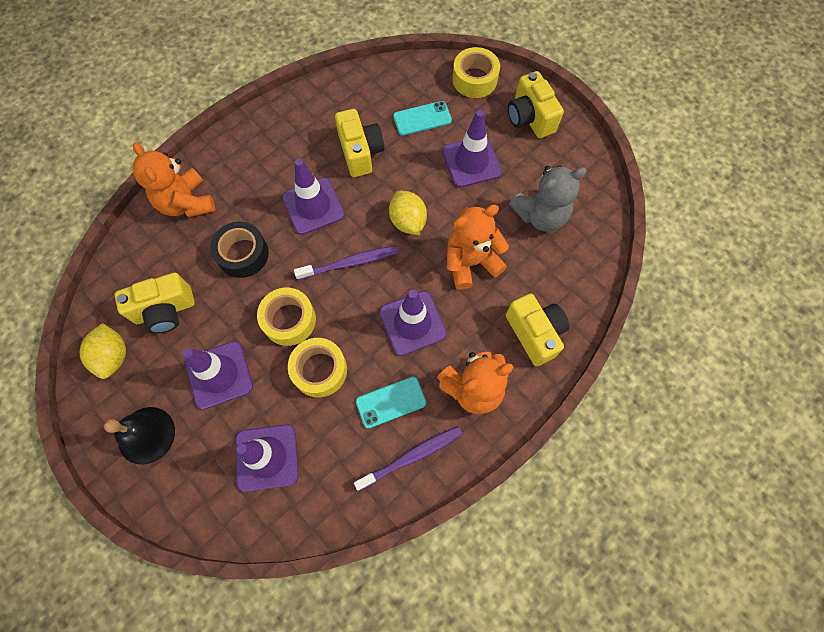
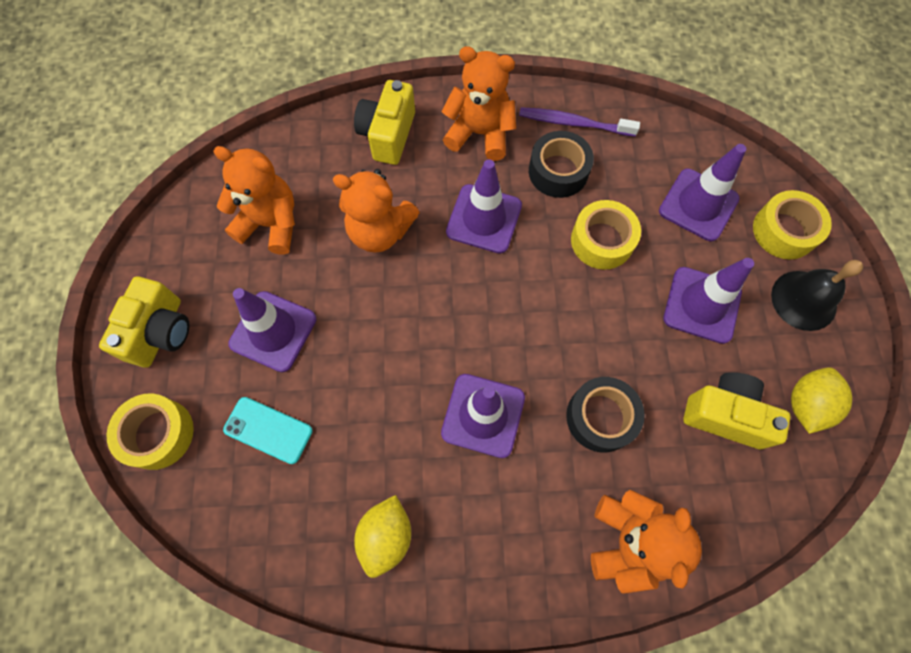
camera: 140 degrees left, 0 degrees up
yellow tape [257,288,316,346] -> yellow tape moved to [753,190,832,259]
purple toothbrush [294,246,398,280] -> none
yellow camera [335,109,385,177] -> none
turquoise phone [356,376,427,428] -> black tape [529,131,594,198]
yellow lemon [389,191,427,235] -> yellow lemon moved to [354,495,411,578]
grey teddy bear [509,165,587,232] -> orange teddy bear [213,146,295,254]

